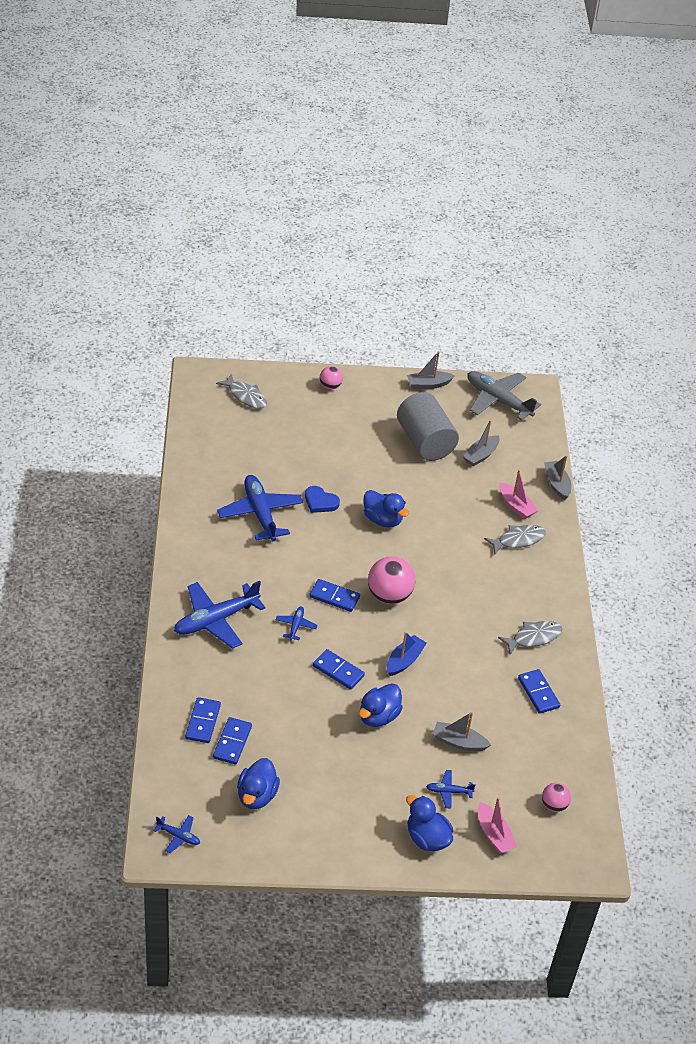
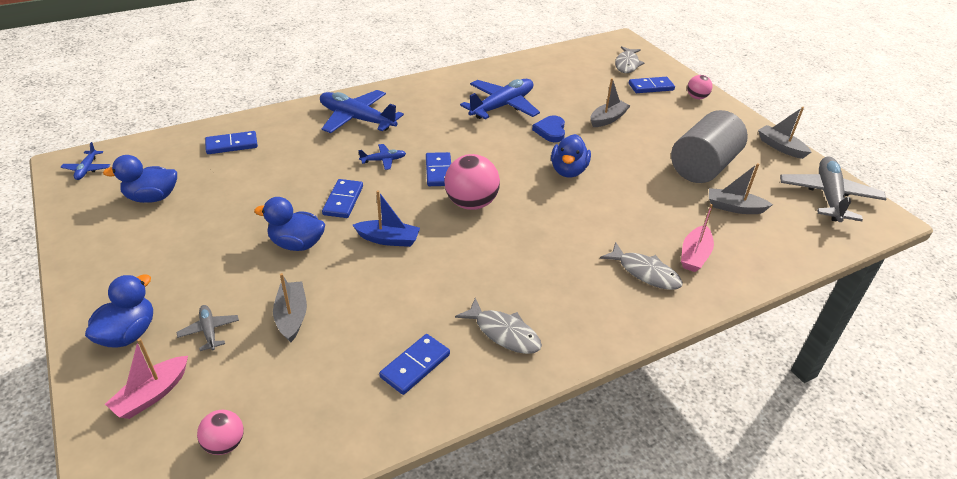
camera: 65 degrees right, 5 degrees down
blue domino [213,717,252,764] -> blue domino moved to [629,77,675,93]
blue plane [426,770,476,809] -> grey plane [176,305,239,351]
grey boat [544,455,571,500] -> grey boat moved to [591,78,631,127]

